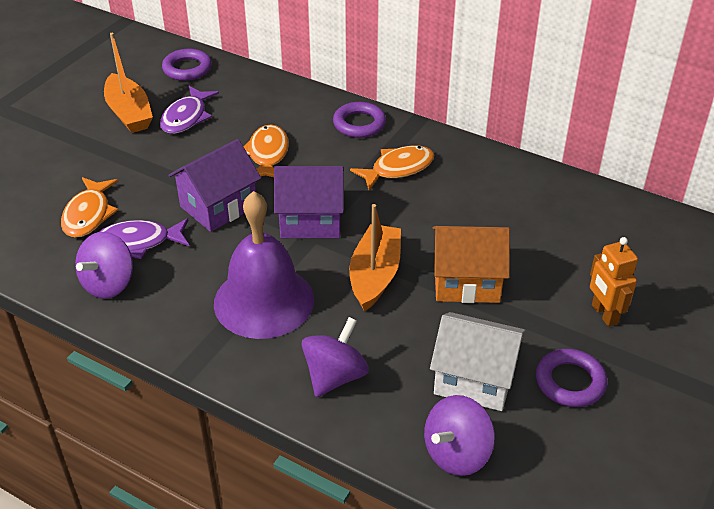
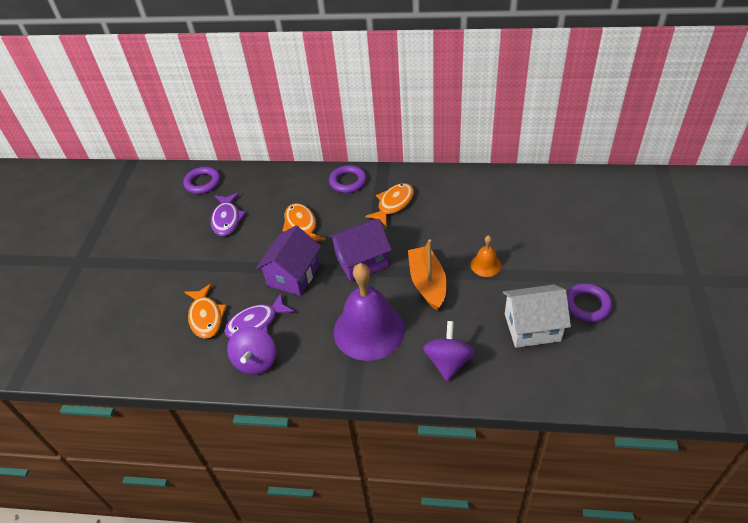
camera: 20 degrees left, 5 degrees up
orange boat [104,33,153,133] -> none
purple spinning top [424,395,495,476] -> none
orange house [433,226,510,303] -> orange bell [471,235,502,277]
orange robot [590,237,638,327] -> none

